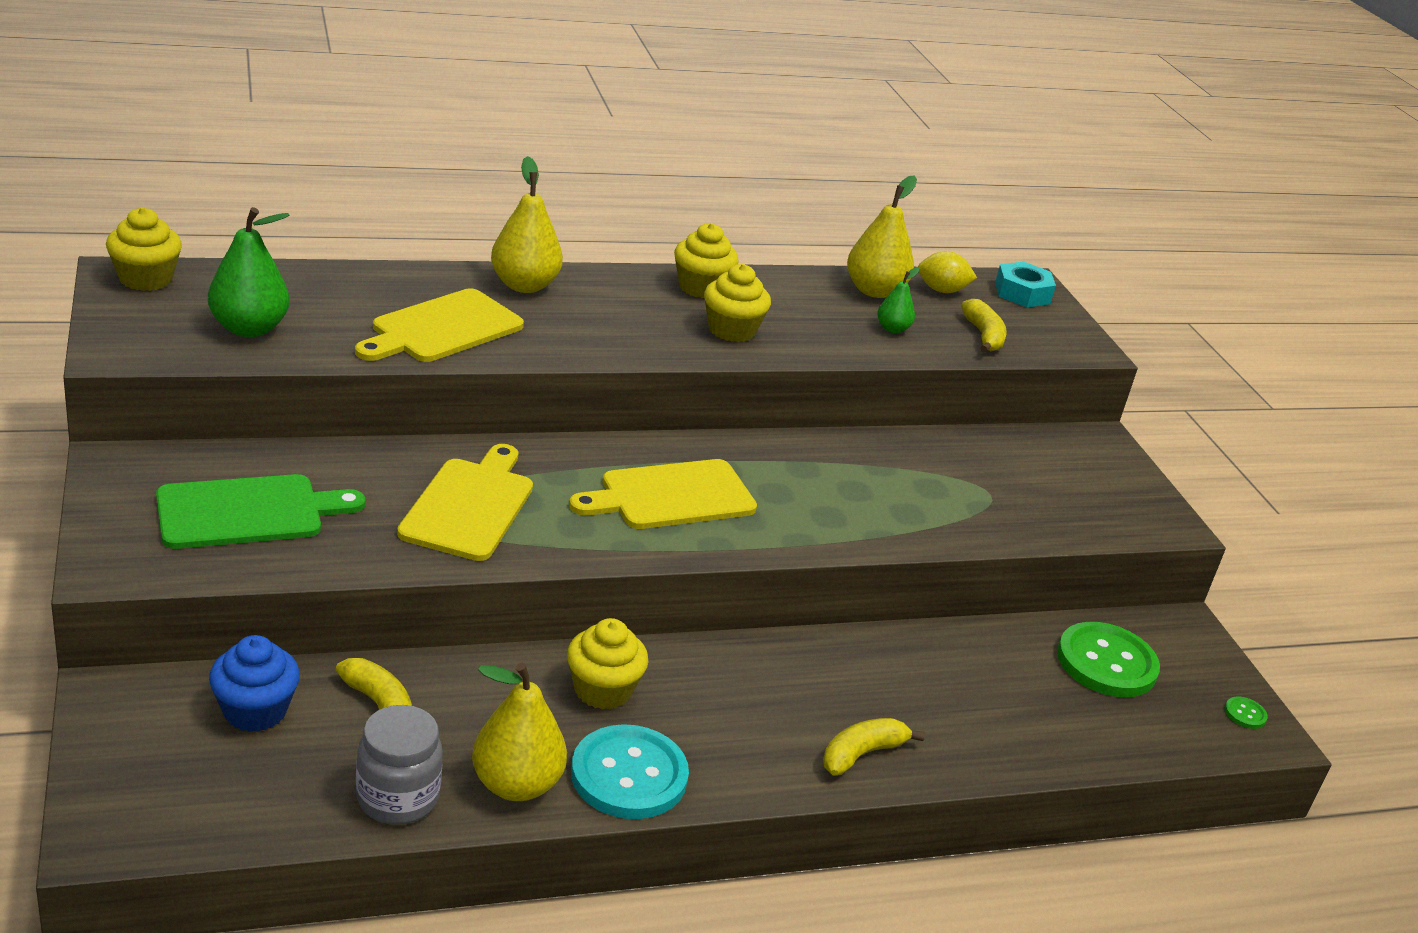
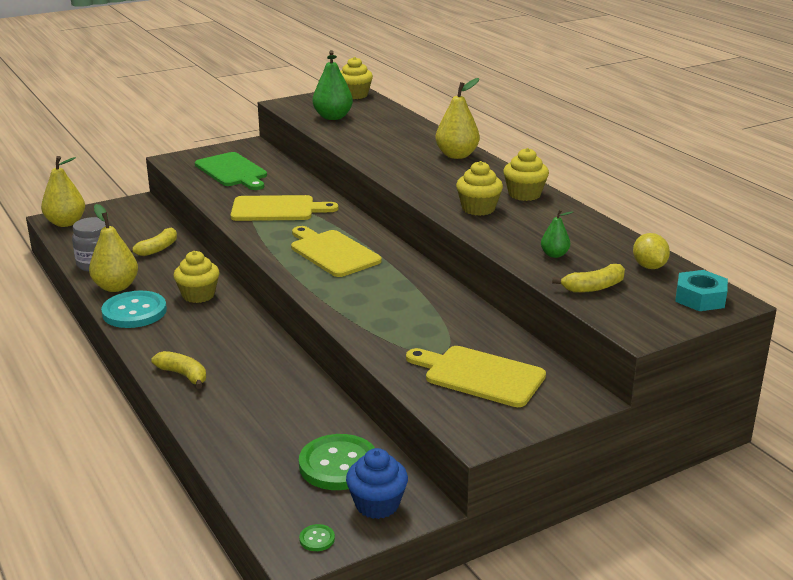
camera: 80 degrees right, 5 degrees down
blue cupcake [209,635,300,732] -> blue cupcake moved to [346,448,408,519]
yellow cutting board [355,288,524,362] -> yellow cutting board moved to [406,346,546,407]
yellow pear [847,176,917,298] -> yellow pear moved to [41,156,85,227]

